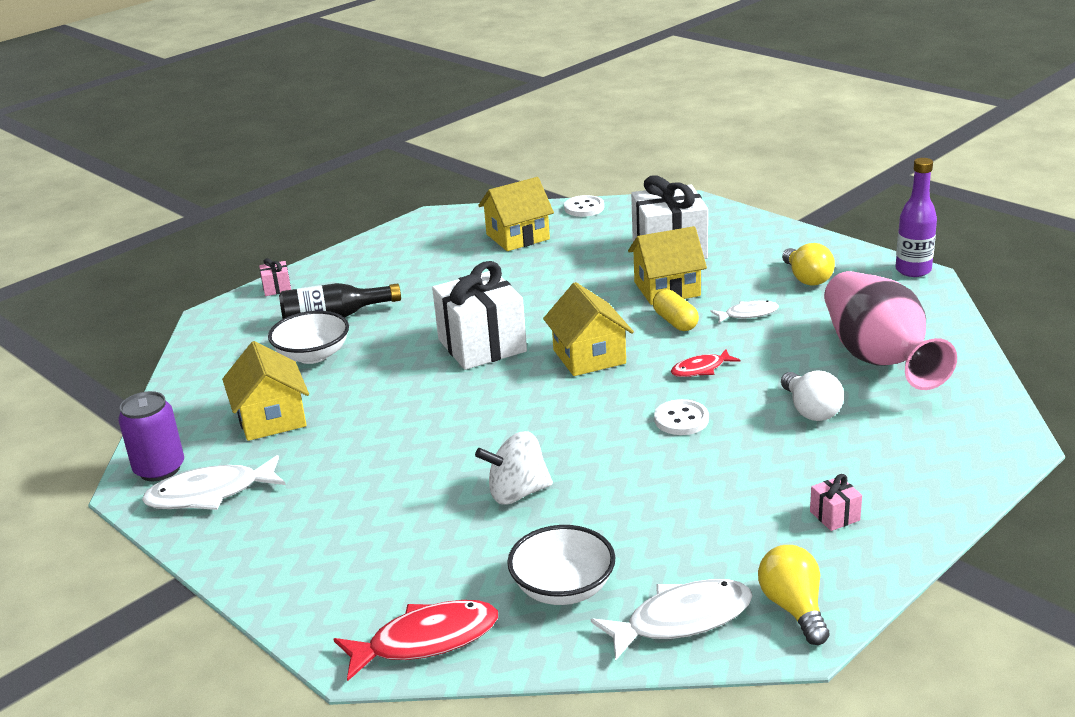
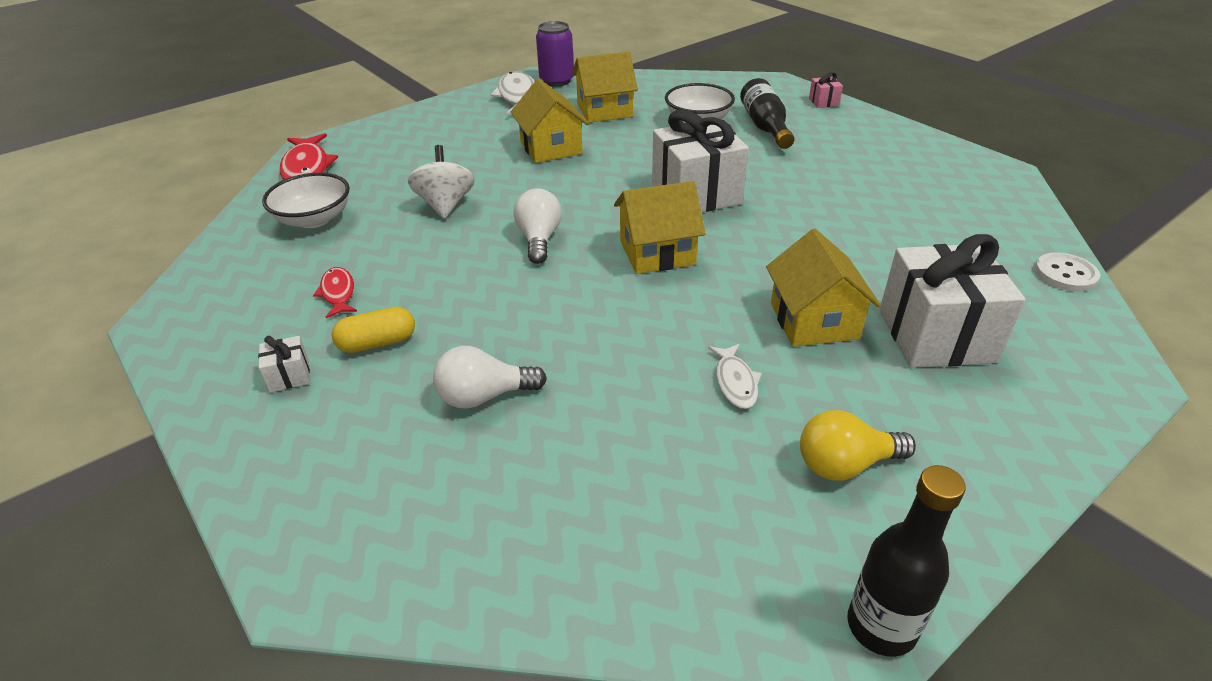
camera: 95 degrees right, 10 degrees up
yellow house [478,177,554,251] -> yellow house moved to [511,79,589,163]
white fish [591,579,753,661] -> none
yellow capsule [653,289,699,331] -> yellow capsule moved to [332,307,415,353]
white button [654,399,709,435] -> none
red fish [671,349,741,377] -> red fish moved to [313,267,357,318]
yellow light bulb [758,545,830,645] -> none
pink gift [810,474,862,531] -> white gift [258,336,310,393]
pink vase [824,271,957,390] -> none
purple bottle [895,158,937,277] -> black bottle [847,465,966,657]
none -> white light bulb [514,188,562,264]

